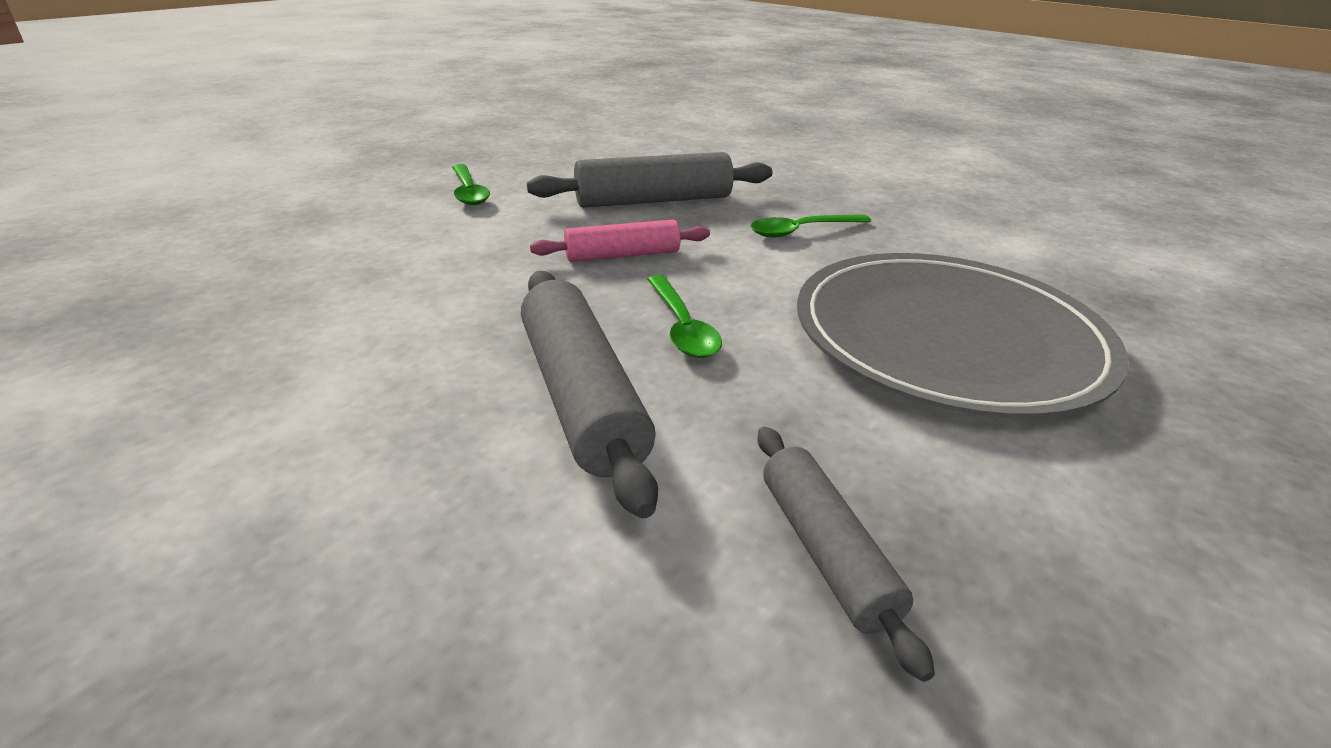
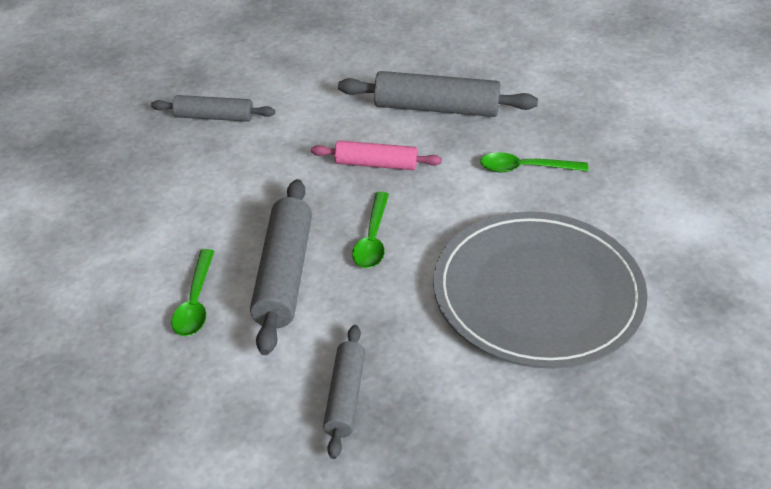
camera: 25 degrees right, 10 degrees up
green spoon [452,164,490,205] -> green spoon moved to [172,249,214,336]
none -> grey rolling pin [151,95,275,122]

